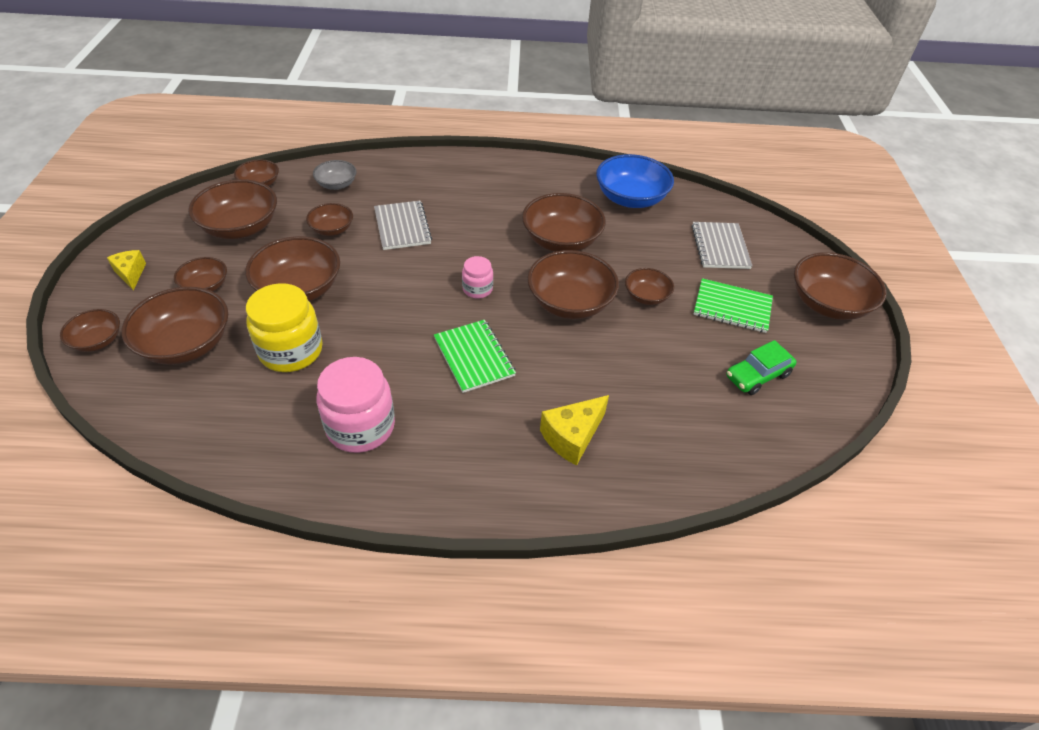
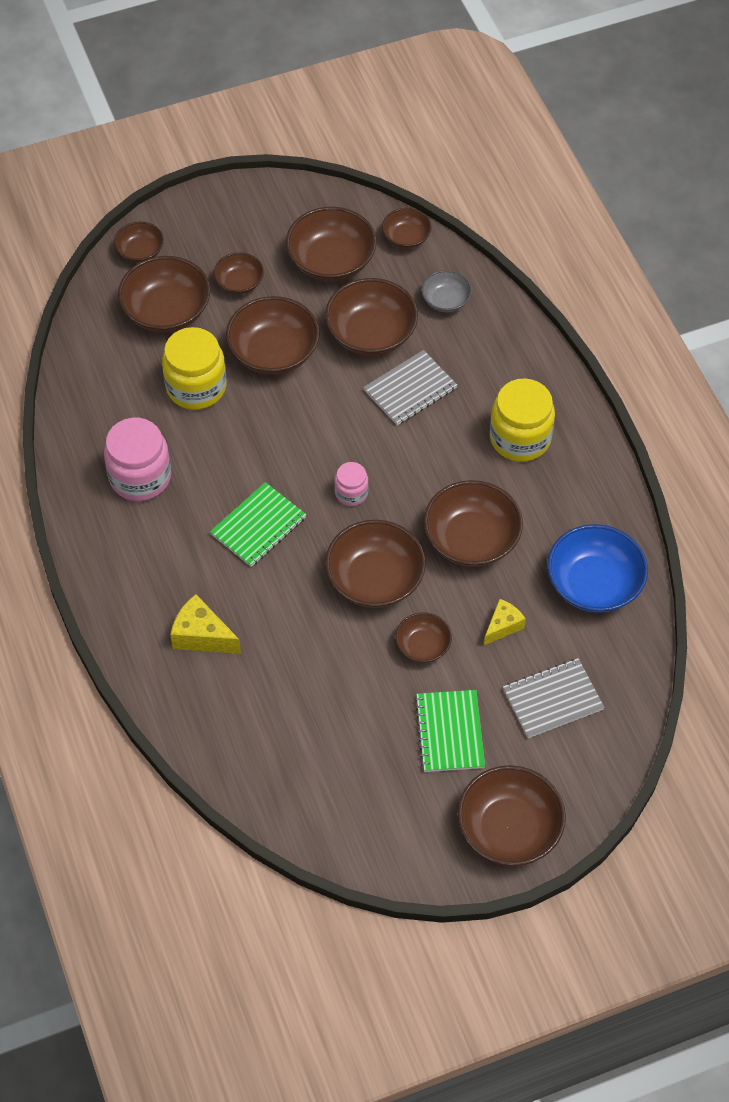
camera: 70 degrees right, 10 degrees up
yellow cheese [107,250,146,291] -> yellow cheese moved to [484,599,526,645]
brown bowl [306,203,353,236] -> brown bowl [325,278,418,356], size x1.81
green car [726,340,797,395] -> none
none -> yellow jar [490,379,555,462]

